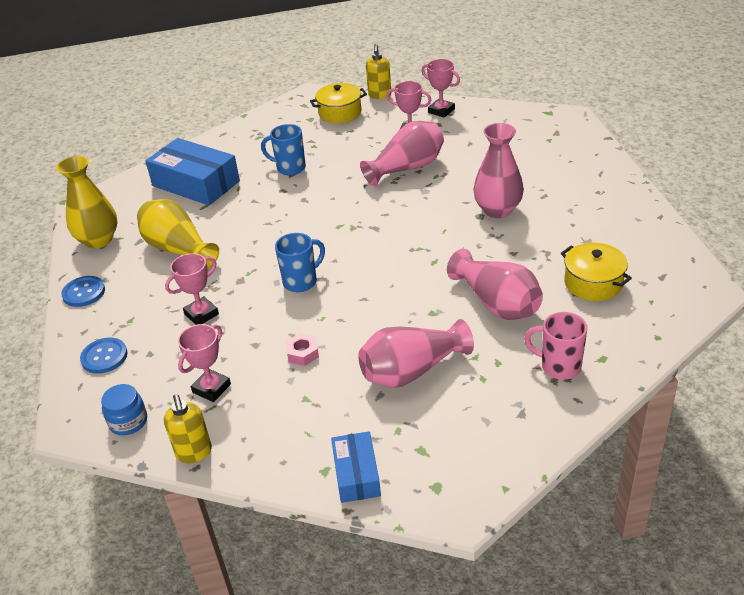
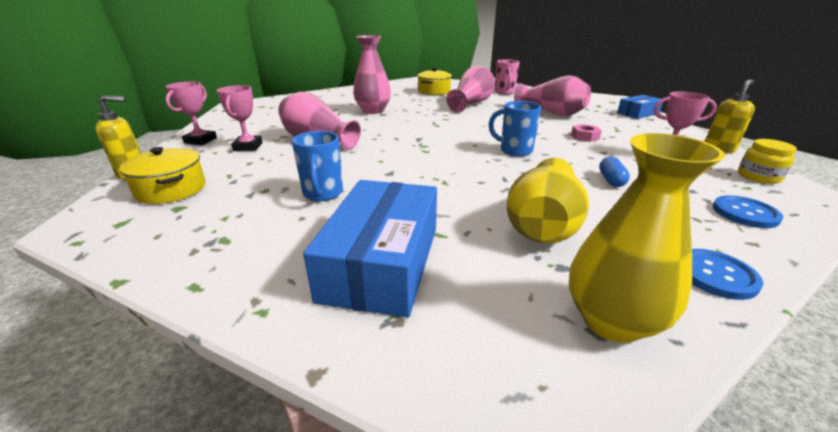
camera: 115 degrees left, 10 degrees down
blue jar [101,384,147,435] -> yellow jar [738,139,797,184]
pink trophy [165,253,219,325] -> blue capsule [599,156,630,187]

